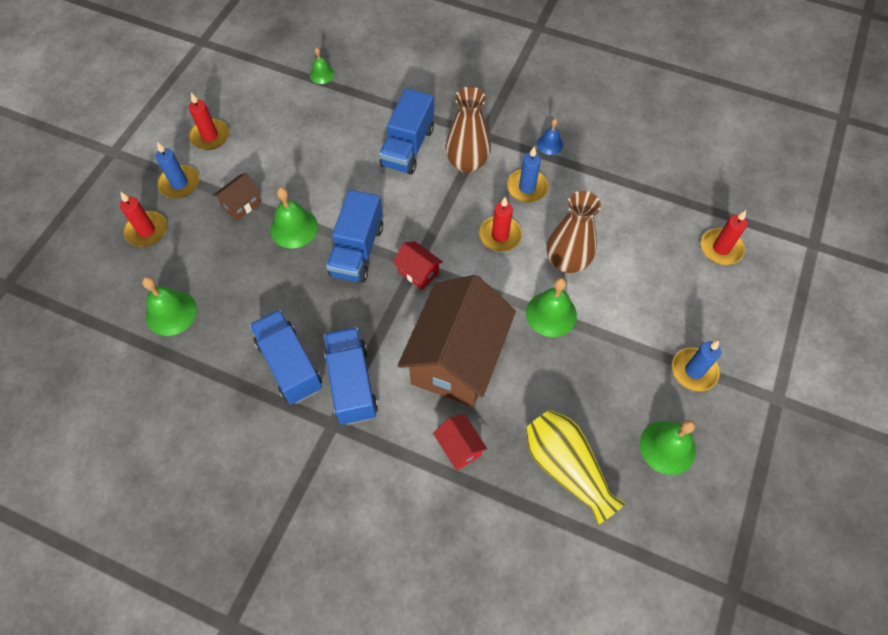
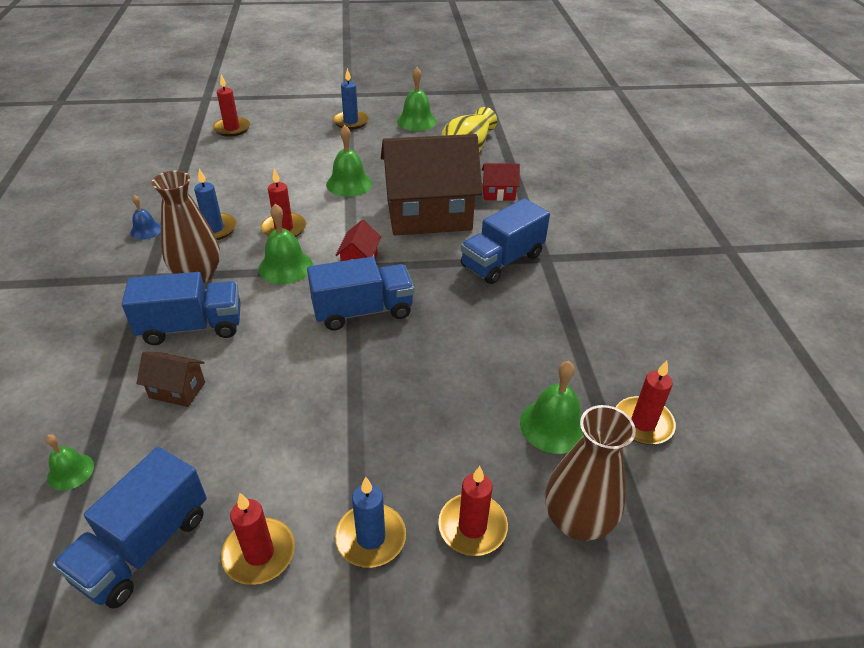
camera: 120 degrees left, 20 degrees down
brown house [213,173,261,221] -> brown house moved to [136,352,205,407]
blue truck [249,310,322,405] -> blue truck moved to [52,447,207,608]
green bell [270,187,318,248] -> green bell moved to [259,204,313,284]
red house [433,414,487,470] -> red house turned 60 degrees clockwise [482,163,520,201]
brown vase [547,190,601,273] -> brown vase moved to [545,405,636,541]
none -> red candle [616,361,676,445]

